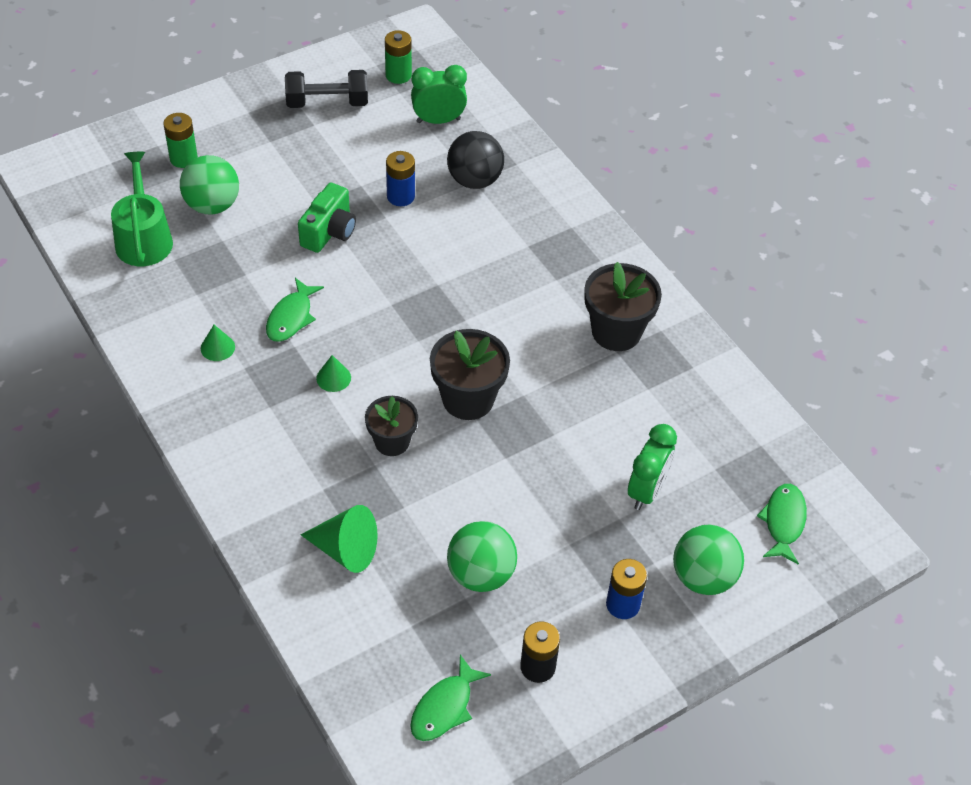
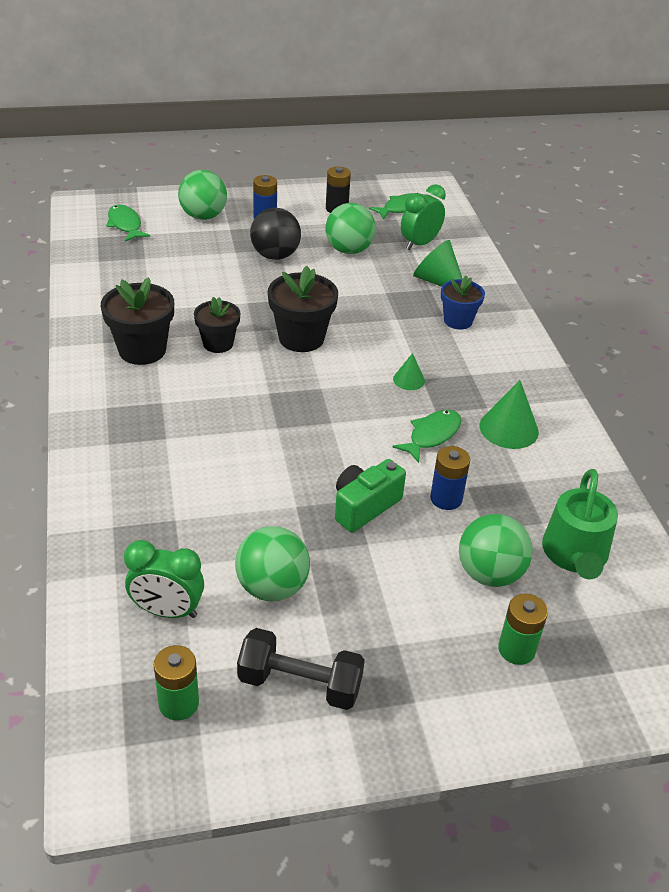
camera: 160 degrees left, 10 degrees down
green cone [201,325,235,361] -> green cone [480,380,539,449], size x1.77
black flower pot [365,396,418,456] -> black flower pot moved to [194,297,240,353]
blue battery [386,151,415,206] -> blue battery moved to [430,446,470,510]
black ball [447,131,504,189] -> black ball moved to [250,208,301,260]
green clock [628,424,677,510] -> green clock moved to [401,184,446,250]
green fish [757,484,807,565] -> green fish turned 120 degrees clockwise [106,205,150,242]
none -> green ball [235,526,310,601]
none -> blue flower pot [441,276,485,329]

